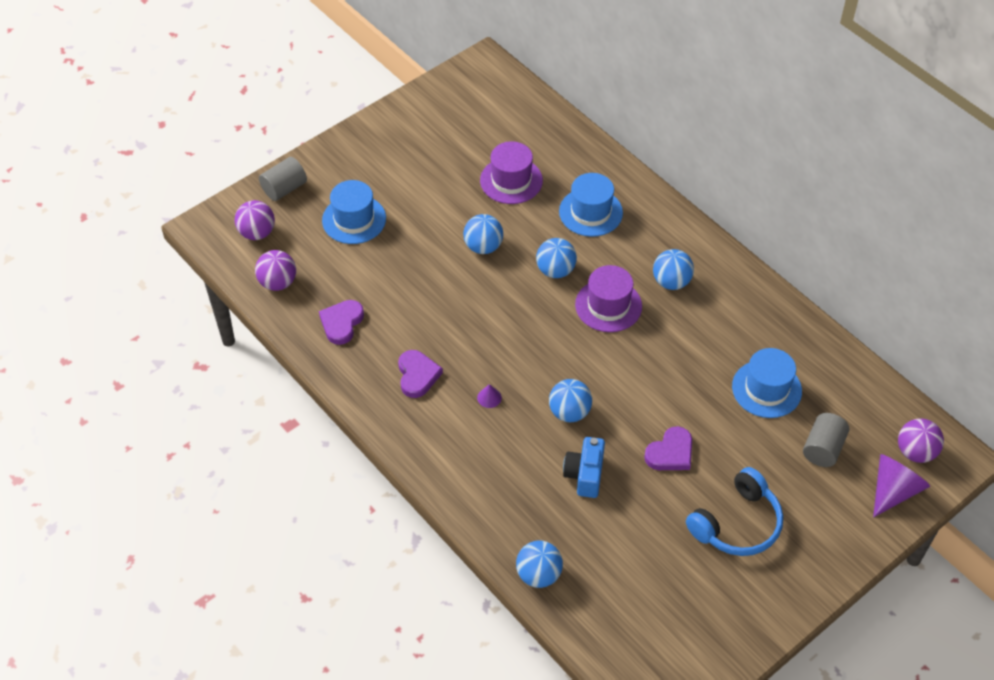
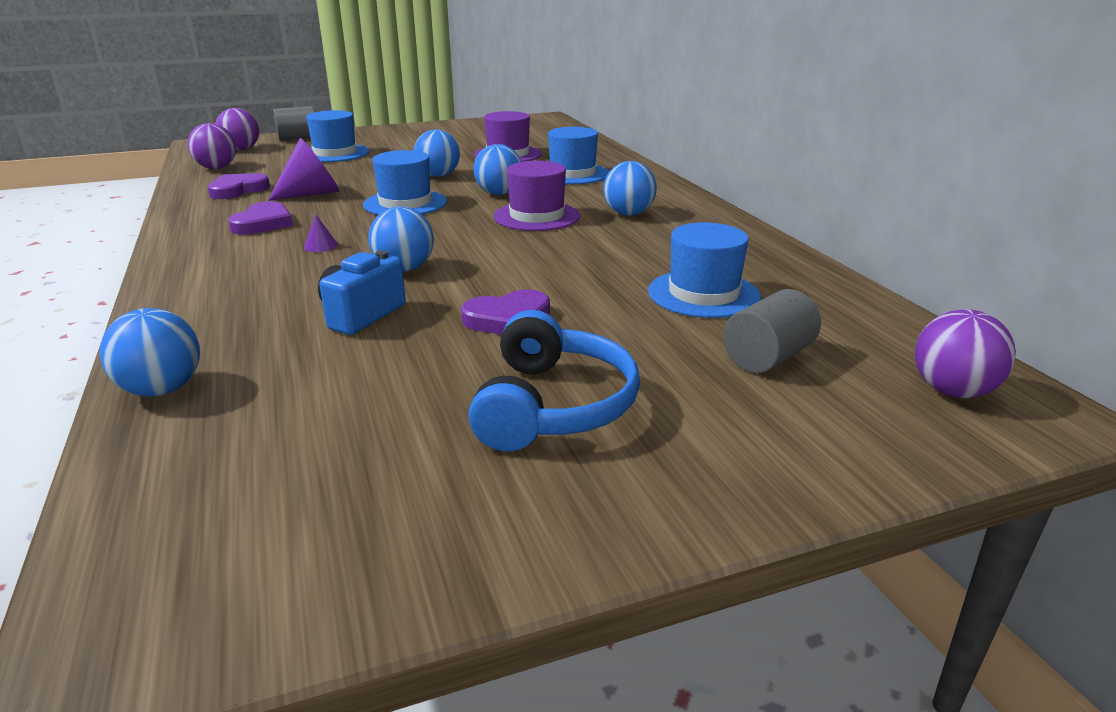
camera: 20 degrees right, 25 degrees down
blue headphones [686,467,783,556] -> blue headphones turned 60 degrees counterclockwise [468,310,640,451]
purple cone [873,454,930,517] -> purple cone moved to [268,138,340,201]
none -> blue hat [363,150,447,215]

